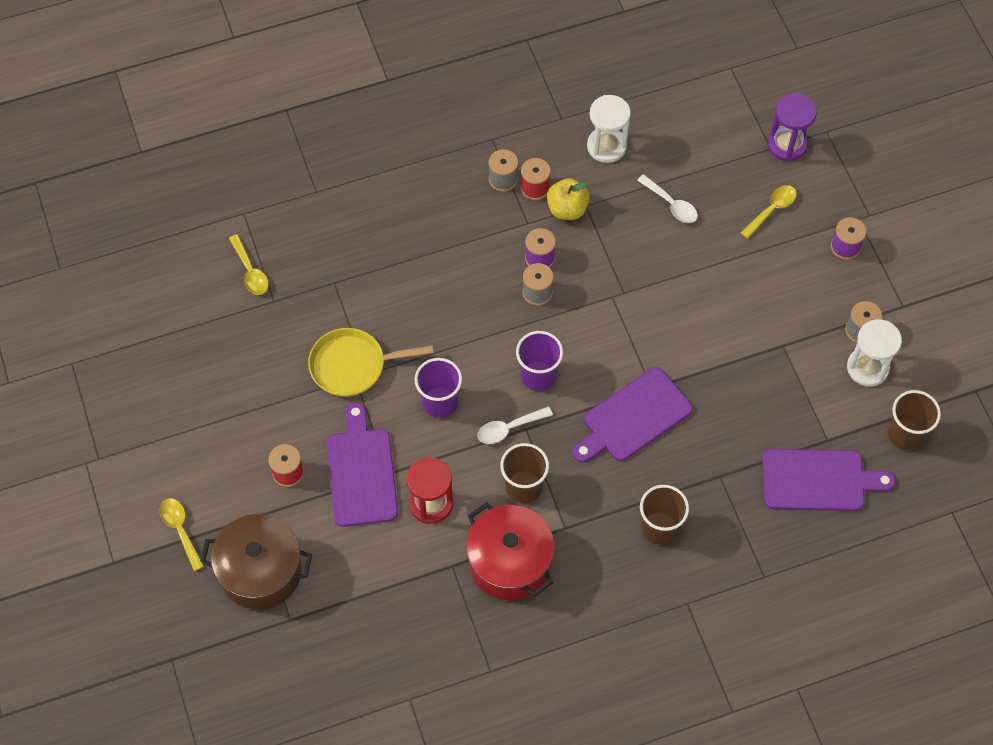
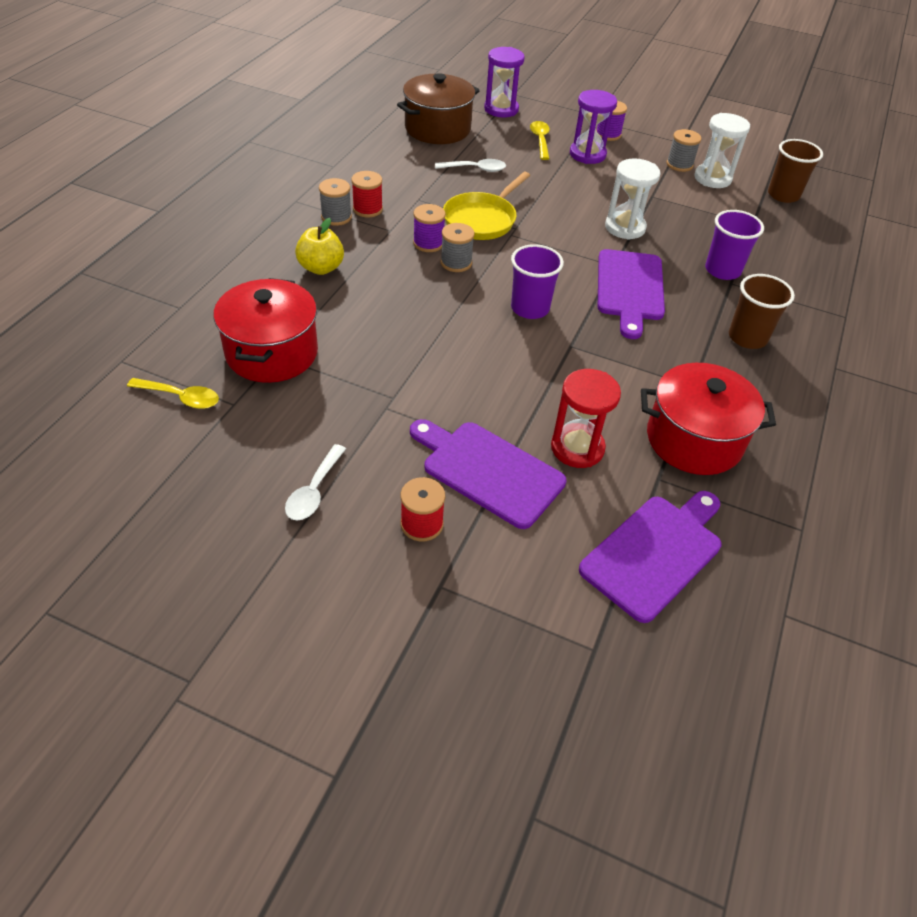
camera: 50 degrees left, 15 degrees down
yellow spoon [160,498,204,571] -> none
brown pot [200,514,312,610] -> brown pot moved to [397,73,480,144]
yellow pan [308,328,434,397] -> yellow pan moved to [443,172,530,240]
purple cup [415,358,462,418] -> purple cup moved to [705,210,764,280]
white spoon [477,406,553,444] -> white spoon moved to [285,444,346,520]
brown cup [500,443,549,503] -> none
yellow apple [547,178,590,220] -> yellow apple moved to [295,218,344,275]
white hourglass [587,95,631,163] -> white hourglass moved to [605,158,660,240]
purple cutting board [762,449,896,511] -> purple cutting board moved to [579,491,721,623]
none -> red pot [214,278,318,383]
none -> purple hourglass [570,90,617,164]

